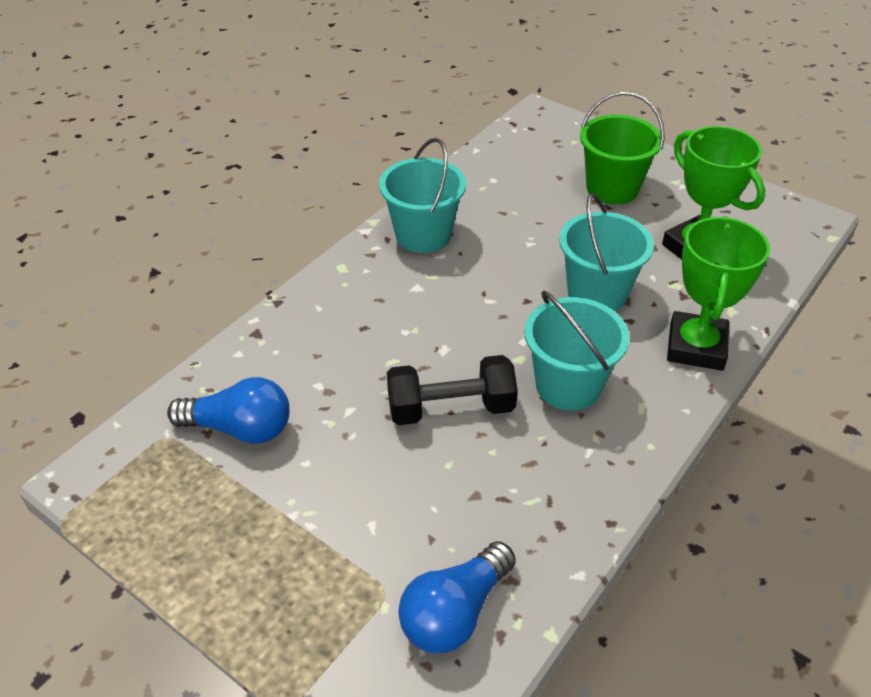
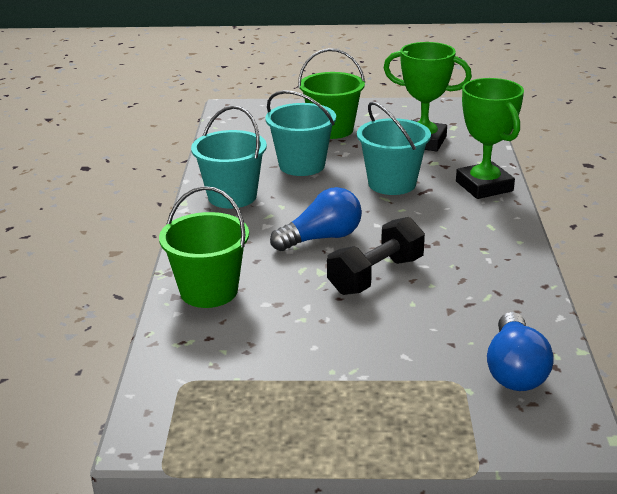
camera: 35 degrees left, 15 degrees down
blue light bulb [167,377,290,444] -> blue light bulb moved to [270,187,362,251]
turquoise bucket [525,291,629,411] -> turquoise bucket moved to [266,90,336,176]
none -> green bucket [159,186,249,308]

